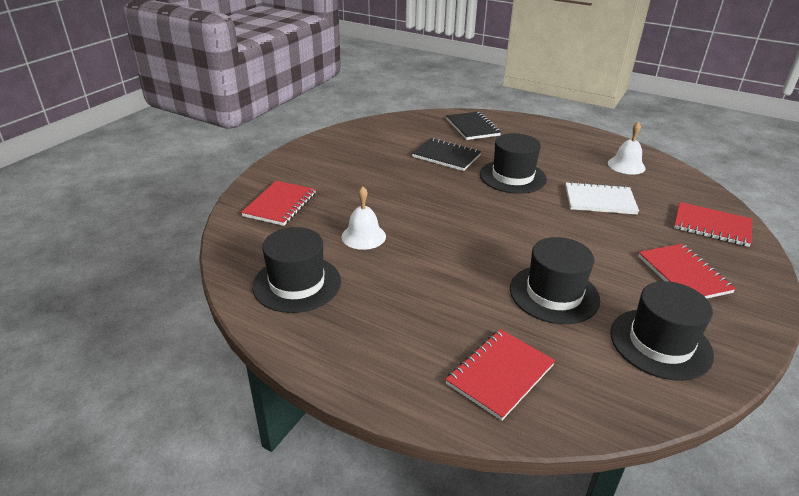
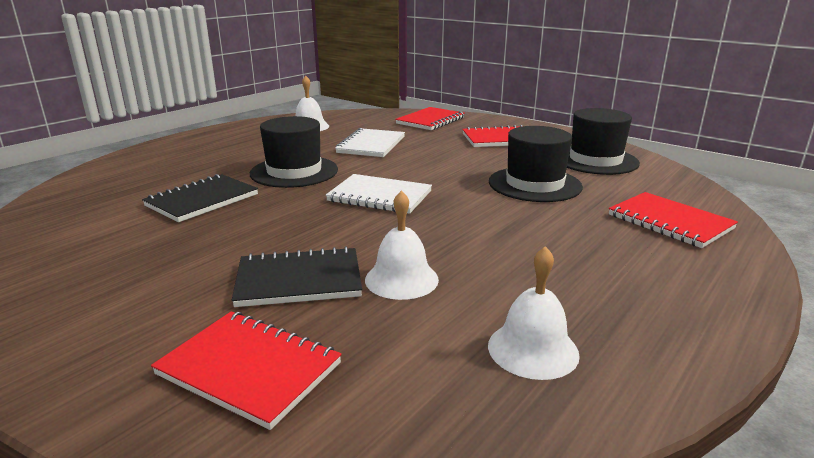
camera: 80 degrees left, 10 degrees down
black hat [252,227,341,313] -> white bell [488,246,580,380]
black notebook [446,111,501,140] -> black notebook moved to [232,246,362,307]
none -> white notebook [326,174,432,214]

